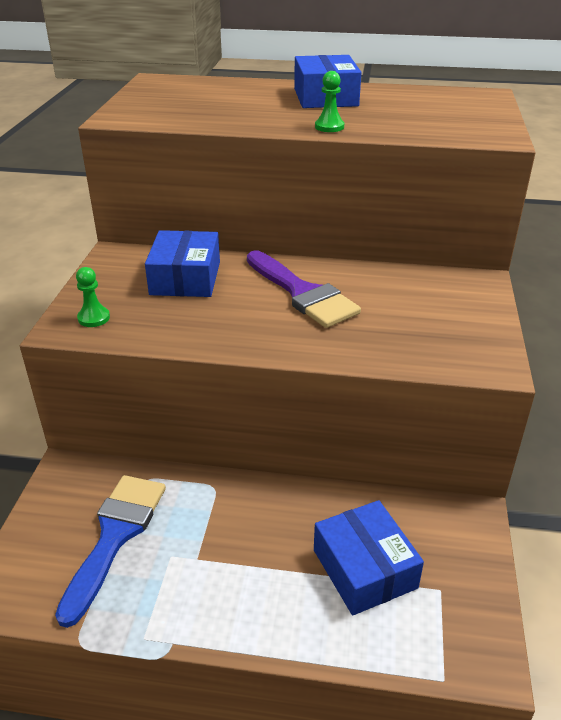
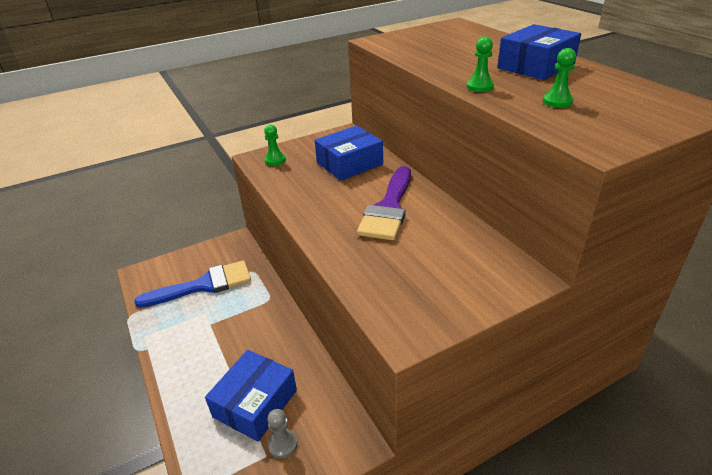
camera: 55 degrees right, 0 degrees up
none -> grey pawn [267,409,298,458]
none -> green pawn [543,48,576,108]

